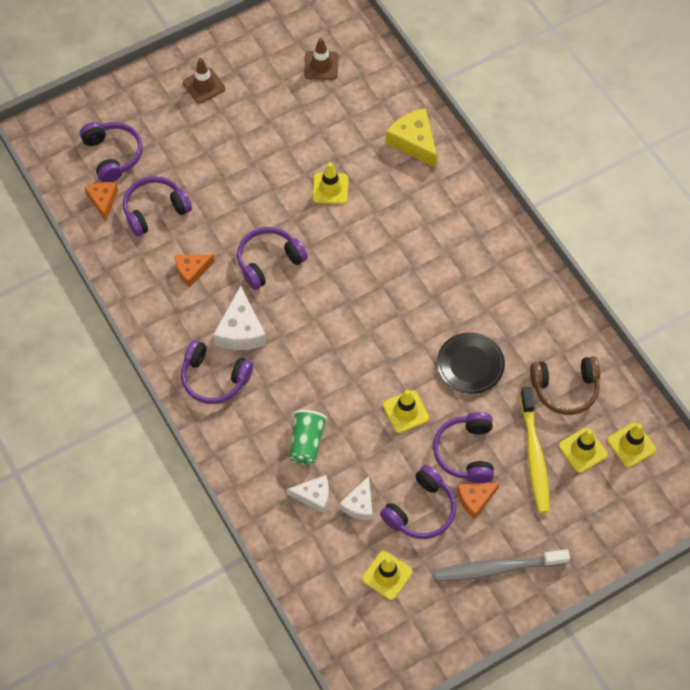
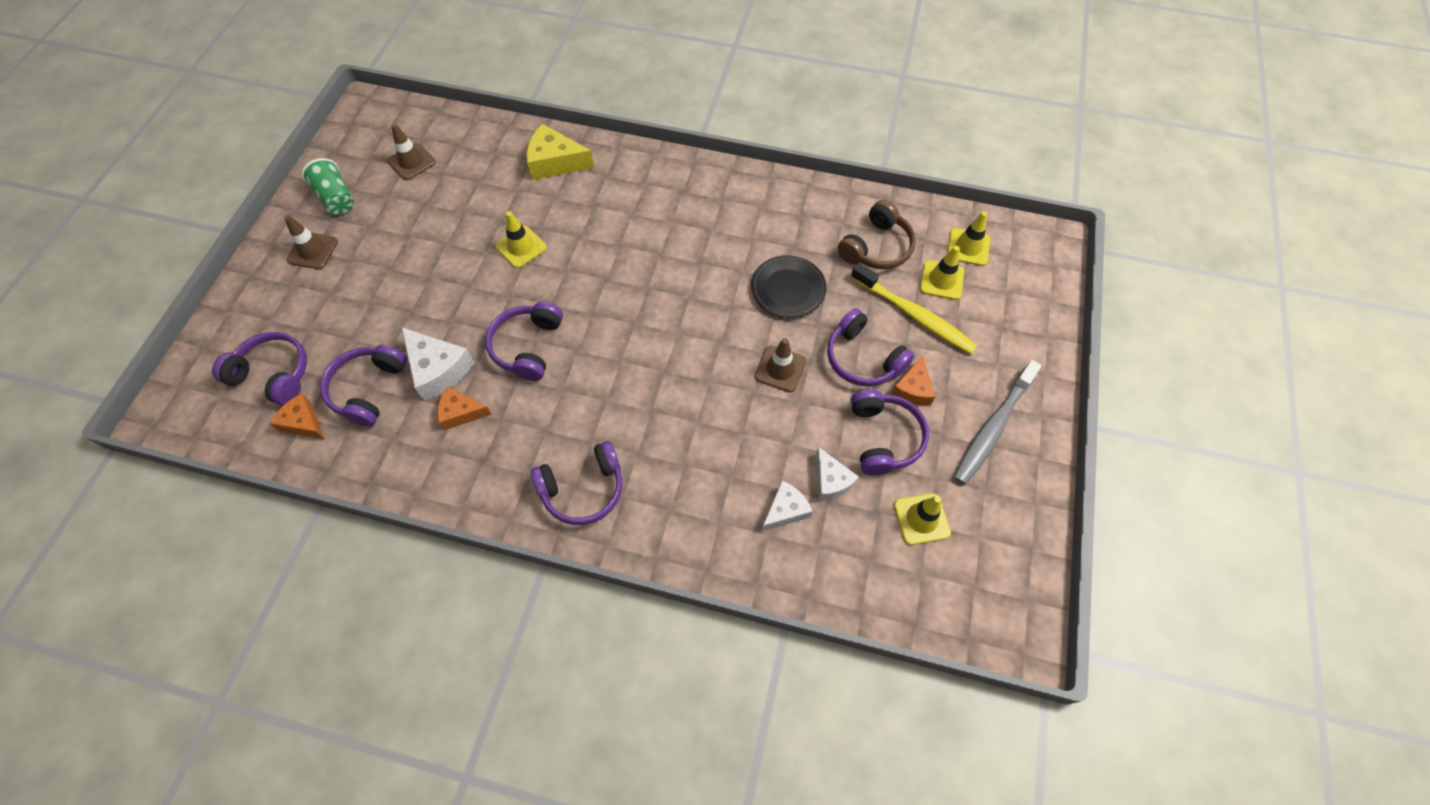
camera: 45 degrees left, 0 degrees up
orange cheese [175,254,215,288] -> orange cheese turned 75 degrees clockwise [437,386,492,430]
white cheese [213,286,267,350] -> white cheese moved to [401,327,474,401]
green cup [289,410,328,465] -> green cup moved to [301,158,354,215]
yellow traffic cone [383,389,429,433] -> brown traffic cone [755,338,806,392]

